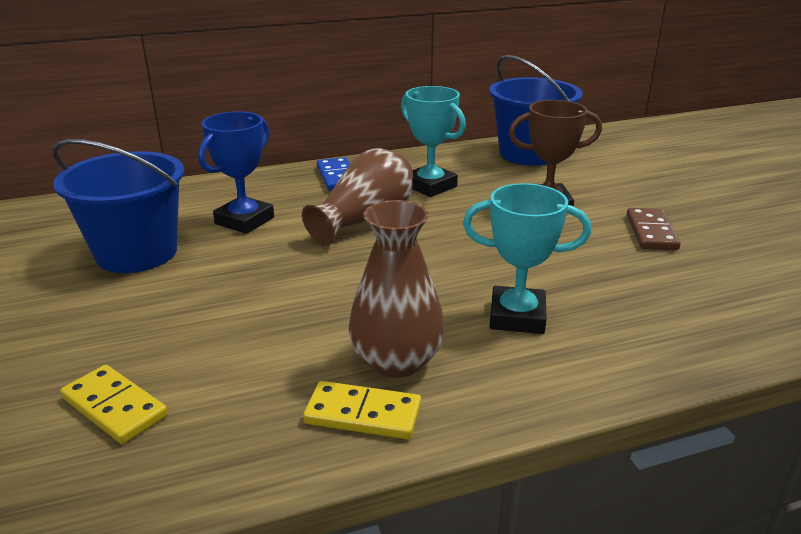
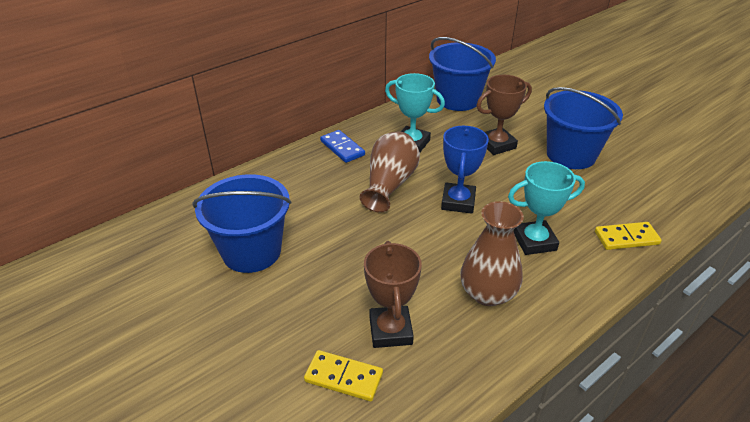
camera: 20 degrees left, 10 degrees up
blue trophy [198,111,274,234] -> blue trophy moved to [441,126,489,214]
yellow domino [303,381,421,440] -> yellow domino moved to [595,222,662,250]
brown domino [627,208,681,250] -> blue bucket [544,87,623,169]
none -> brown trophy [364,241,422,348]

